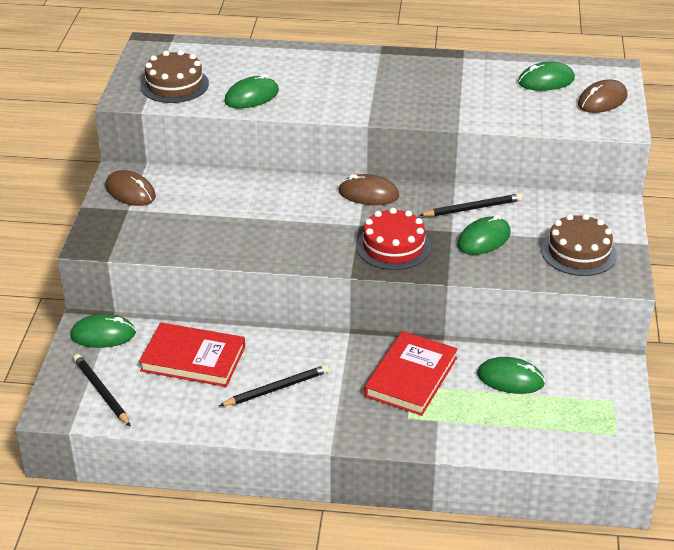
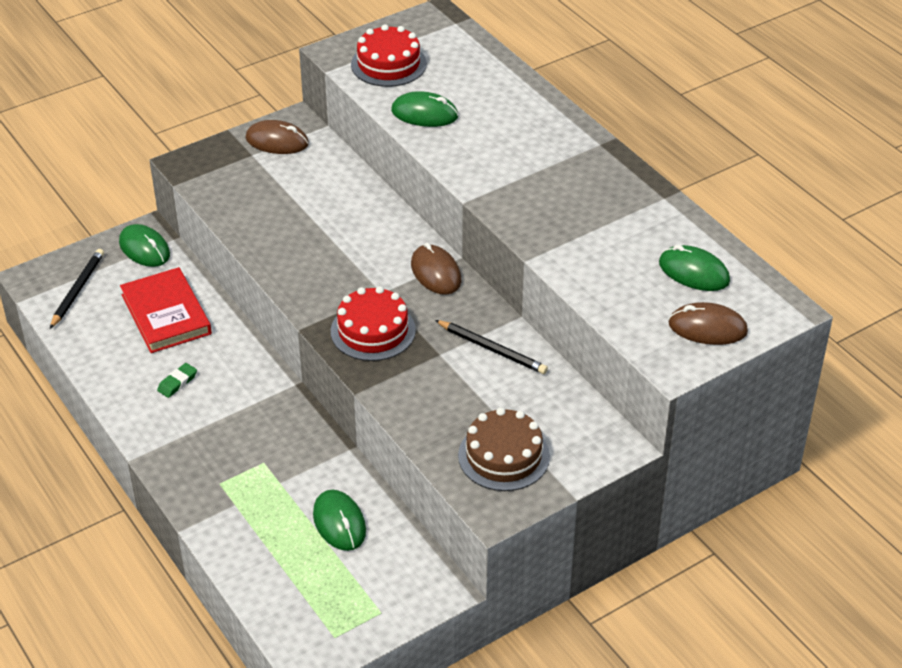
camera: 50 degrees right, 5 degrees up
brown mouse [105,170,156,206] -> brown mouse turned 75 degrees counterclockwise [245,120,309,154]
brown cake [140,50,209,103] -> red cake [351,24,427,87]
black pencil [219,365,329,406] -> green eraser [157,363,197,398]
red book [364,331,458,416] -> none
green mouse [457,215,511,255] -> none

